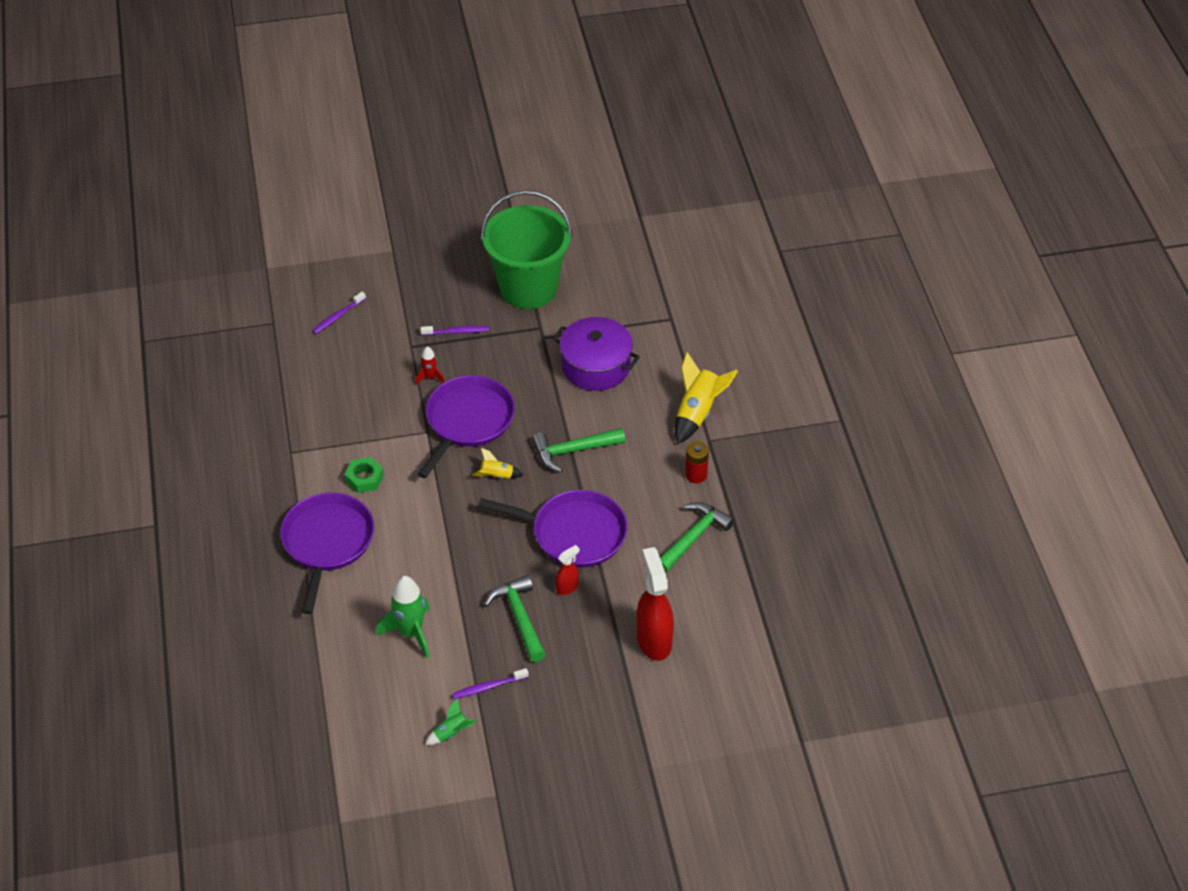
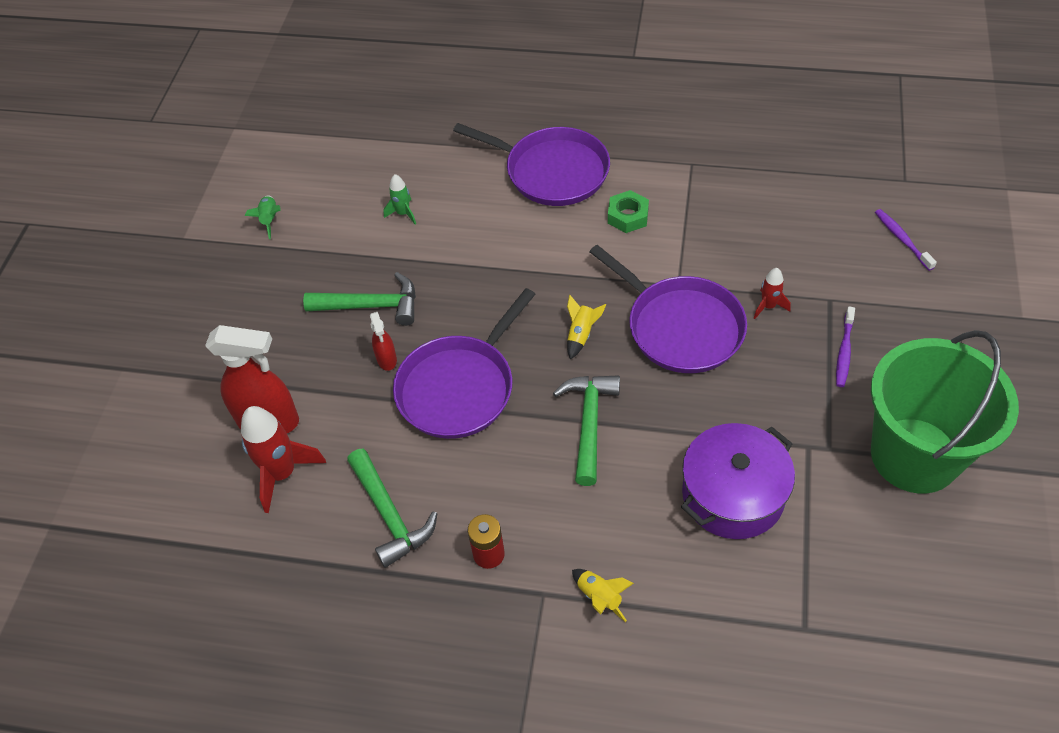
camera: 115 degrees right, 5 degrees up
green rocket [376,576,430,658] -> green rocket [383,174,416,224], size x0.53
purple toothbrush [452,668,529,699] -> none
yellow rocket [675,352,738,444] -> yellow rocket [572,569,634,622], size x0.53
none -> red rocket [241,406,326,513]

